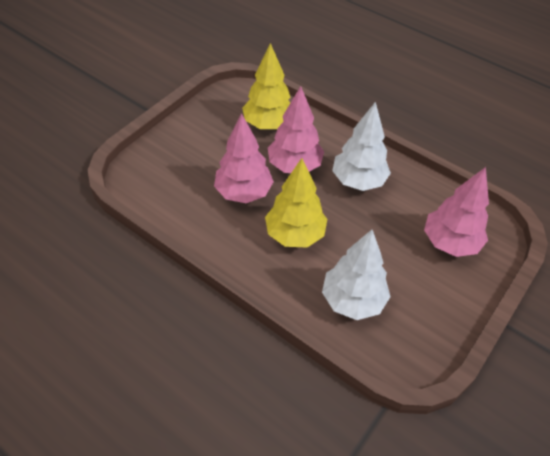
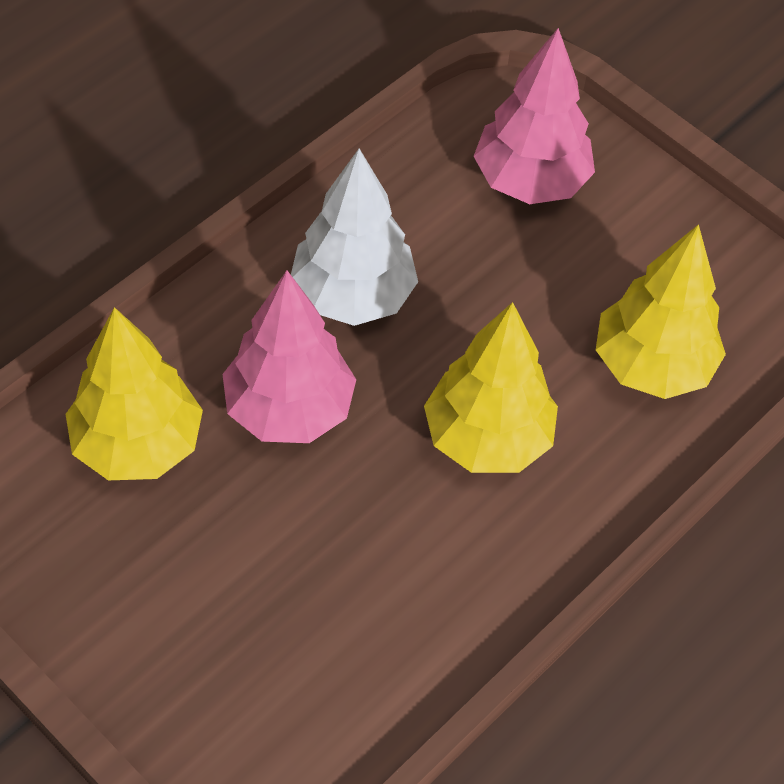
camera: 85 degrees left, 5 degrees up
pink tree [214,113,274,203] -> none
white tree [322,230,391,320] -> yellow tree [596,224,726,399]

